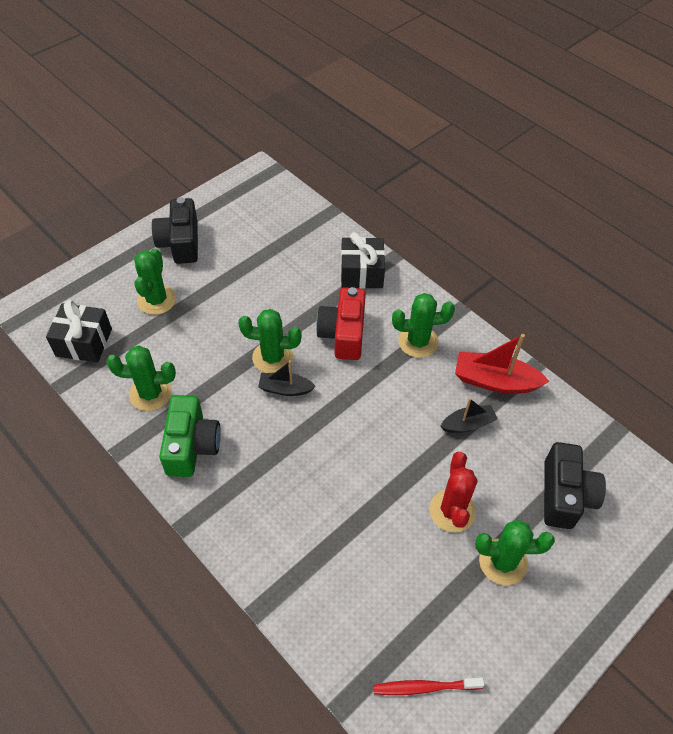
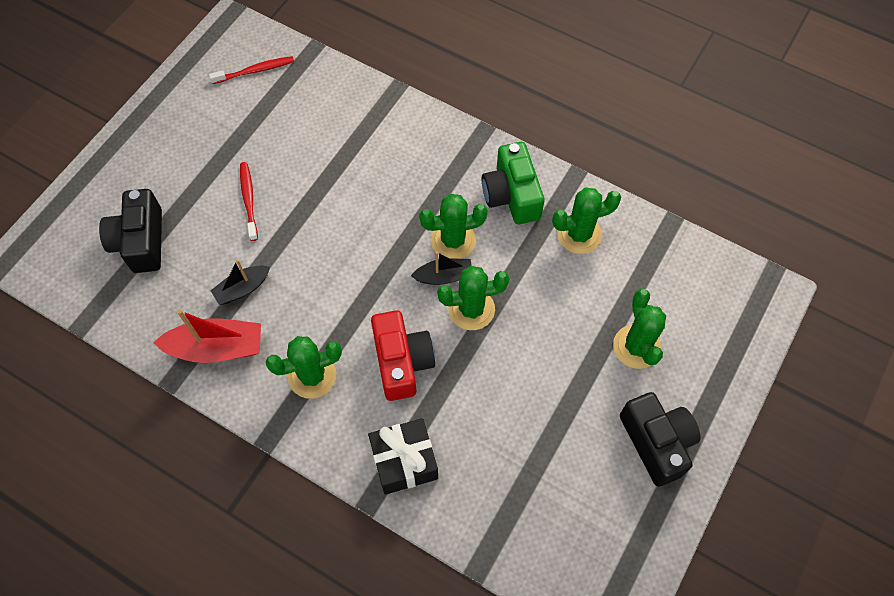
camera: 165 degrees right, 10 degrees up
black gift [46,300,112,362] -> none
red cactus [429,452,478,533] -> red toothbrush [240,162,258,241]
green cactus [475,520,555,585] -> green cactus moved to [419,194,488,259]

